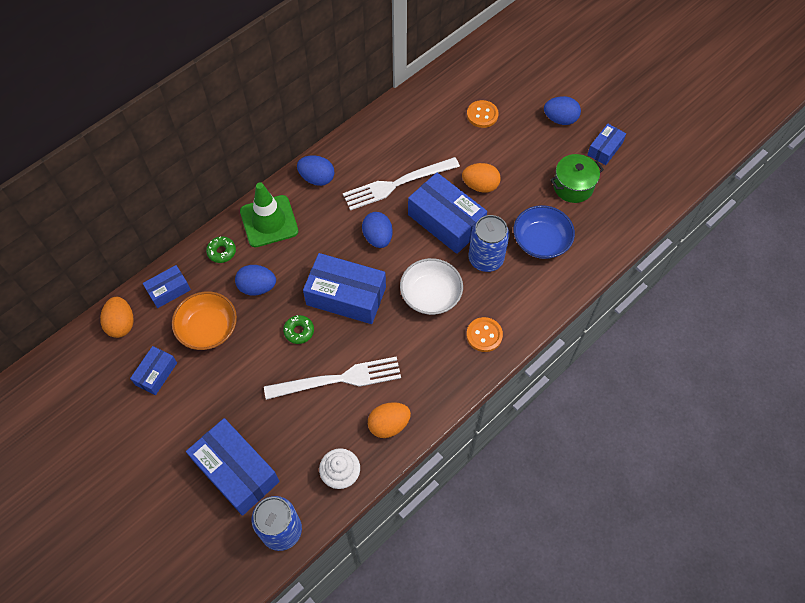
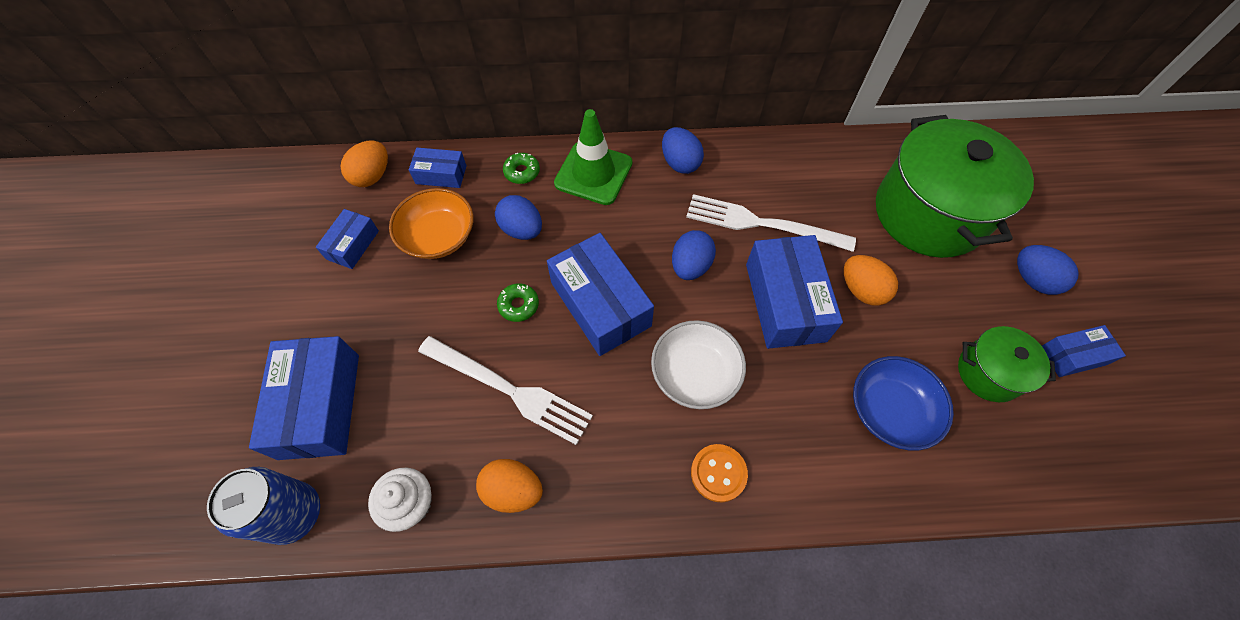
camera: 40 degrees right, 0 degrees up
blue box [130,346,177,395] -> blue box turned 45 degrees counterclockwise [316,209,379,269]
orange button [467,100,499,128] -> green pot [876,115,1034,258]
blue can [468,215,510,272] -> none

